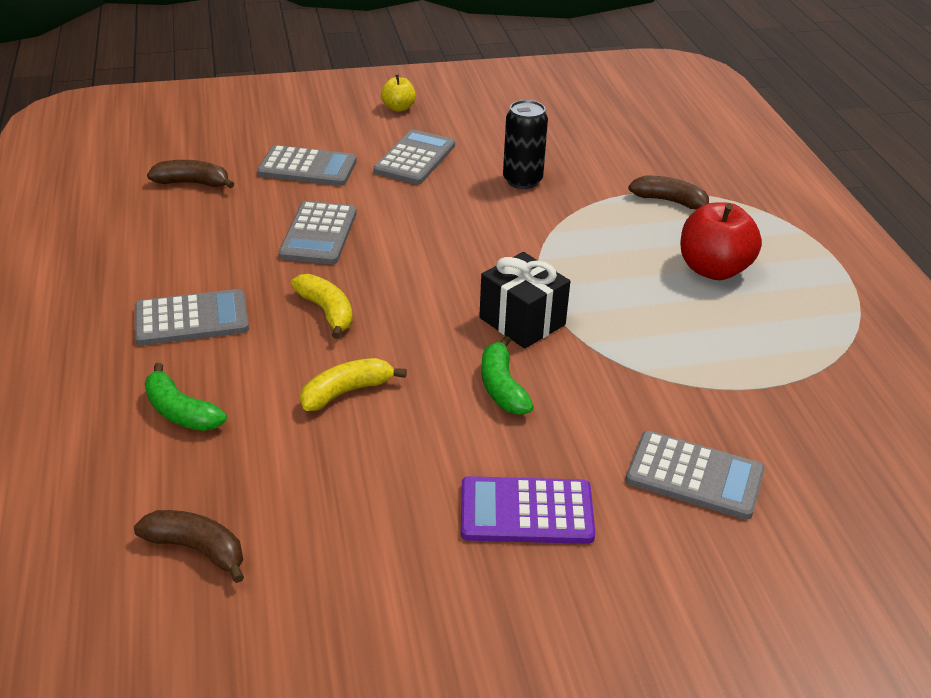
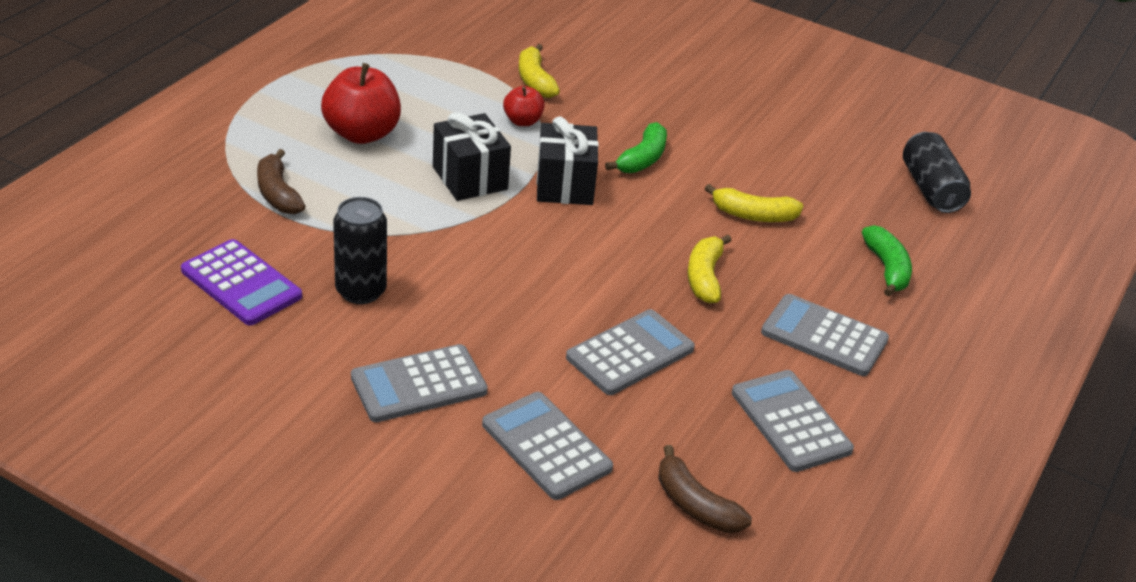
camera: 140 degrees left, 0 degrees up
brown banana [134,510,244,583] -> black can [903,132,971,213]
yellow apple [381,75,416,112] -> none
purple calculator [461,476,596,544] -> purple calculator moved to [181,239,302,326]
grey calculator [626,431,765,520] -> grey calculator moved to [732,370,854,472]
none -> black gift [433,112,511,201]
none -> red apple [503,86,545,126]
none -> yellow banana [519,44,560,98]

